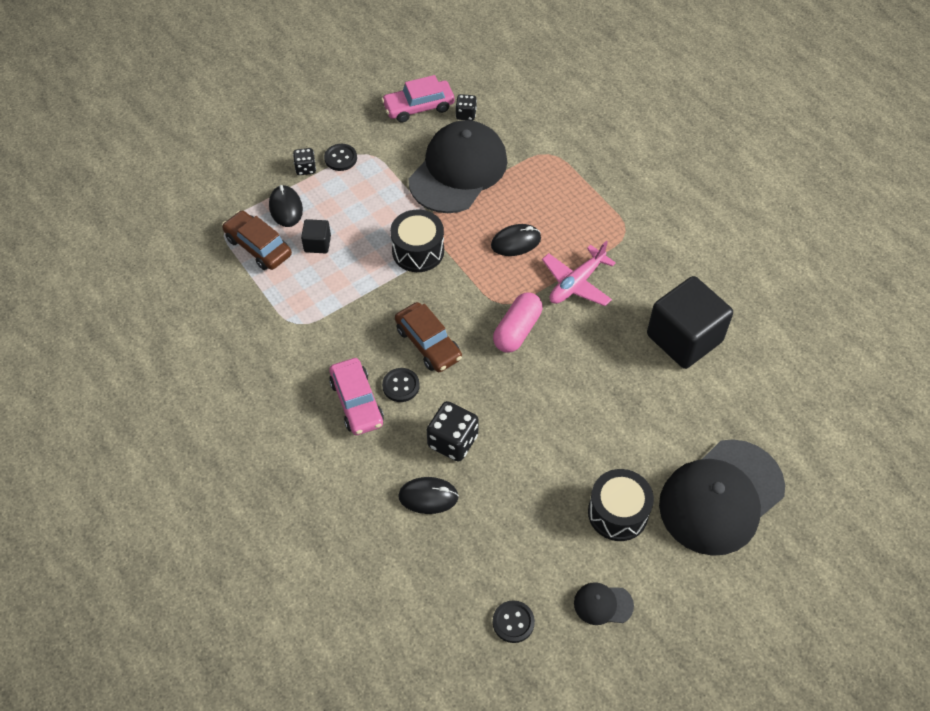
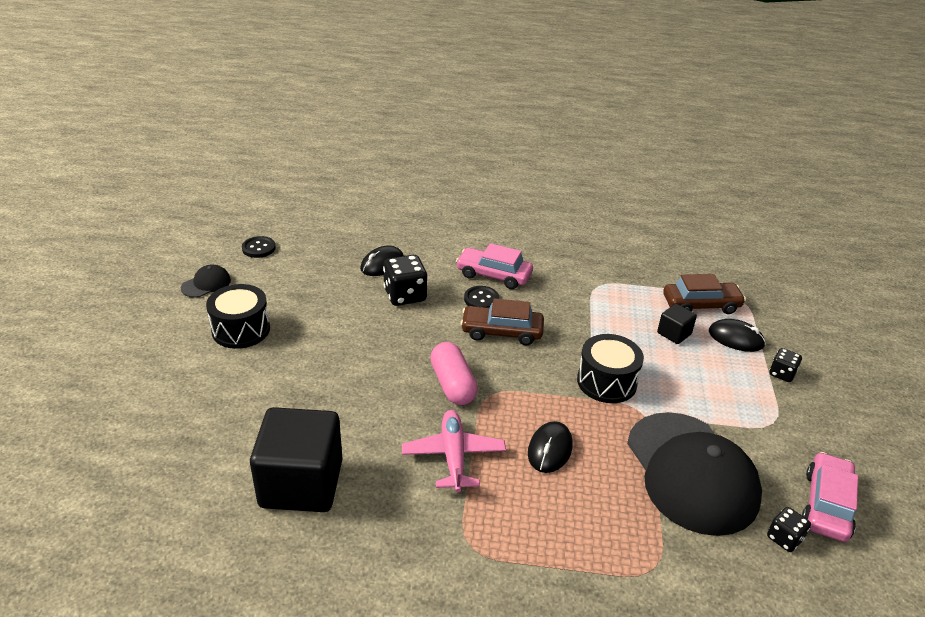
camera: 130 degrees right, 20 degrees down
black button [324,144,357,171] -> none
black cap [659,439,785,556] -> none

